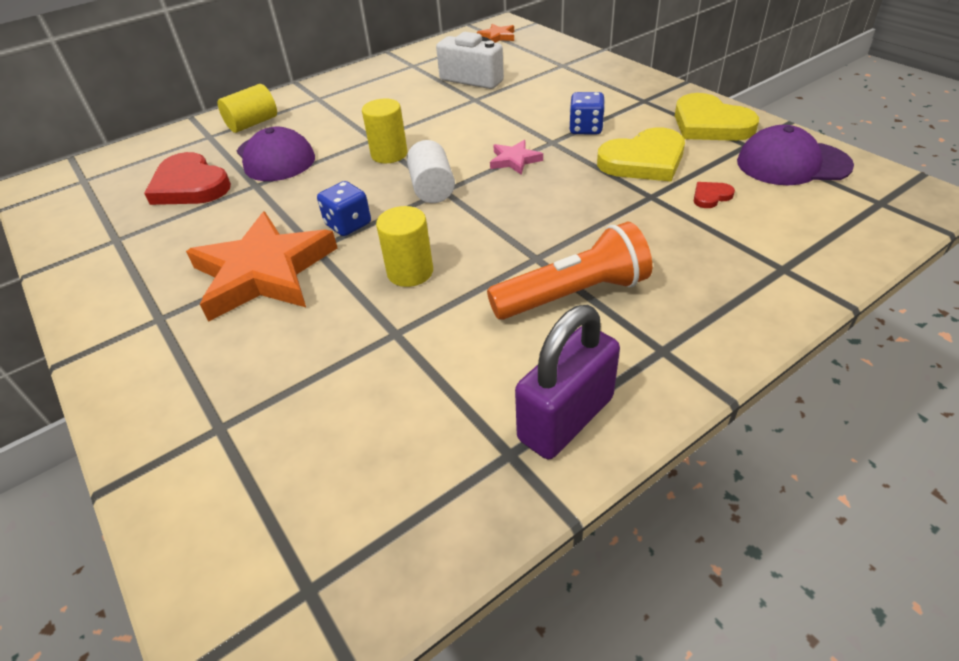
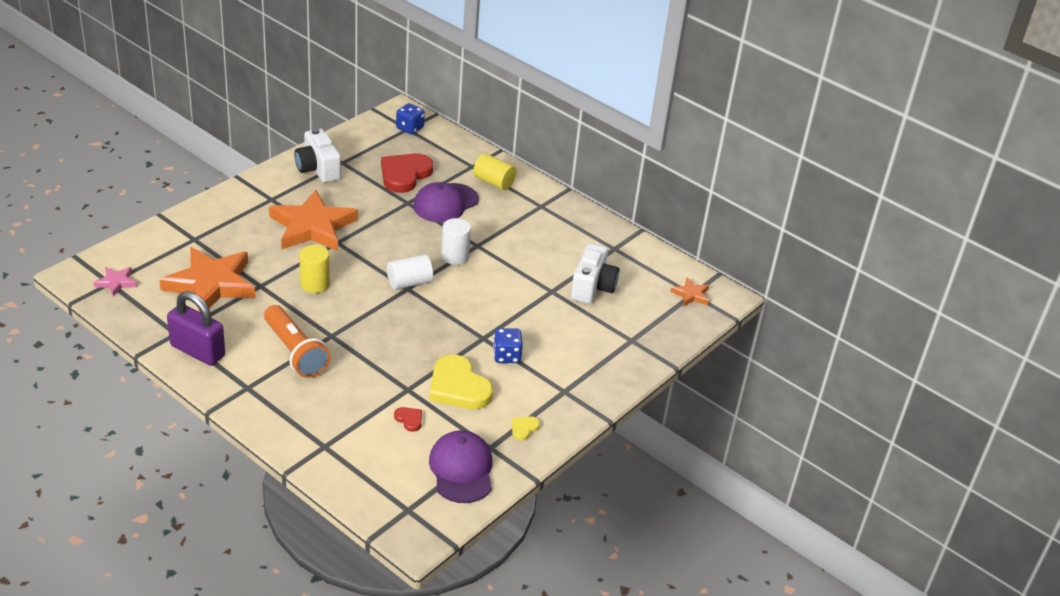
camera: 70 degrees right, 5 degrees down
blue dice [317,181,371,236] -> blue dice moved to [396,103,425,135]
yellow cylinder [362,99,408,163] -> white cylinder [441,218,471,265]
pink star [490,140,543,175] -> pink star moved to [93,267,137,297]
yellow heart [675,93,759,141] -> yellow heart [512,416,540,440], size x0.44
none -> orange star [159,247,255,312]
none -> white camera [294,128,341,183]

